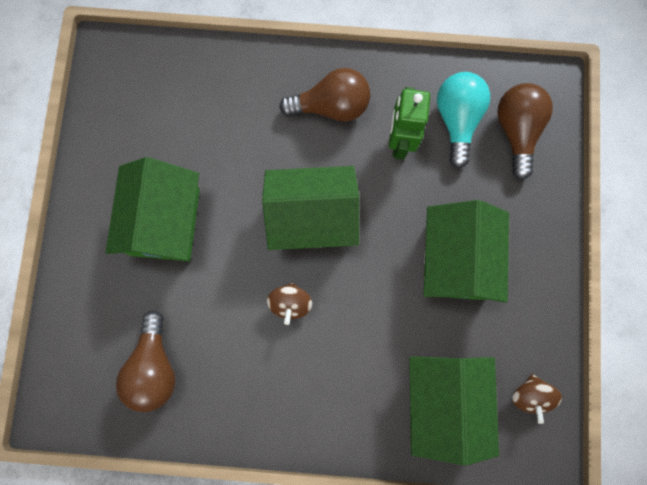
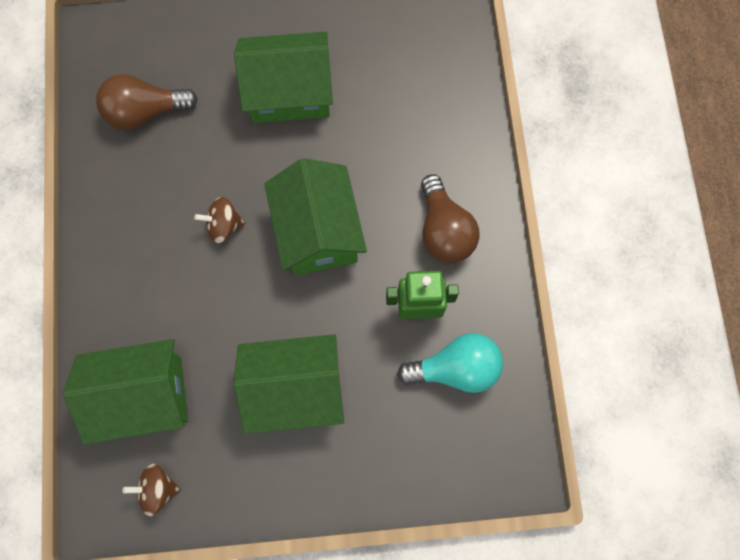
camera: 80 degrees right, 5 degrees down
brown light bulb [497,83,553,180] -> none

